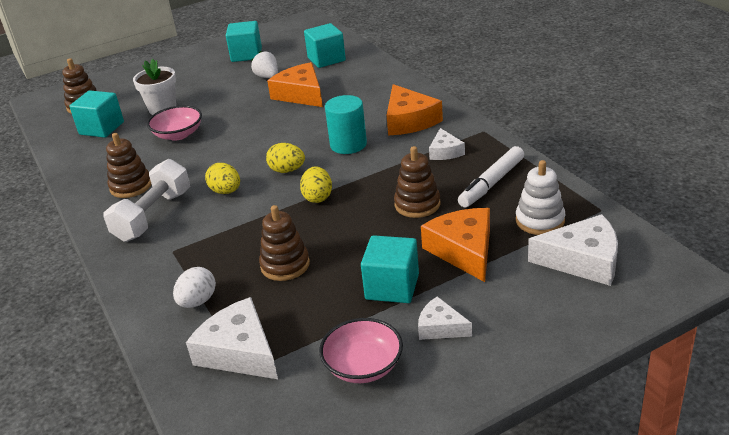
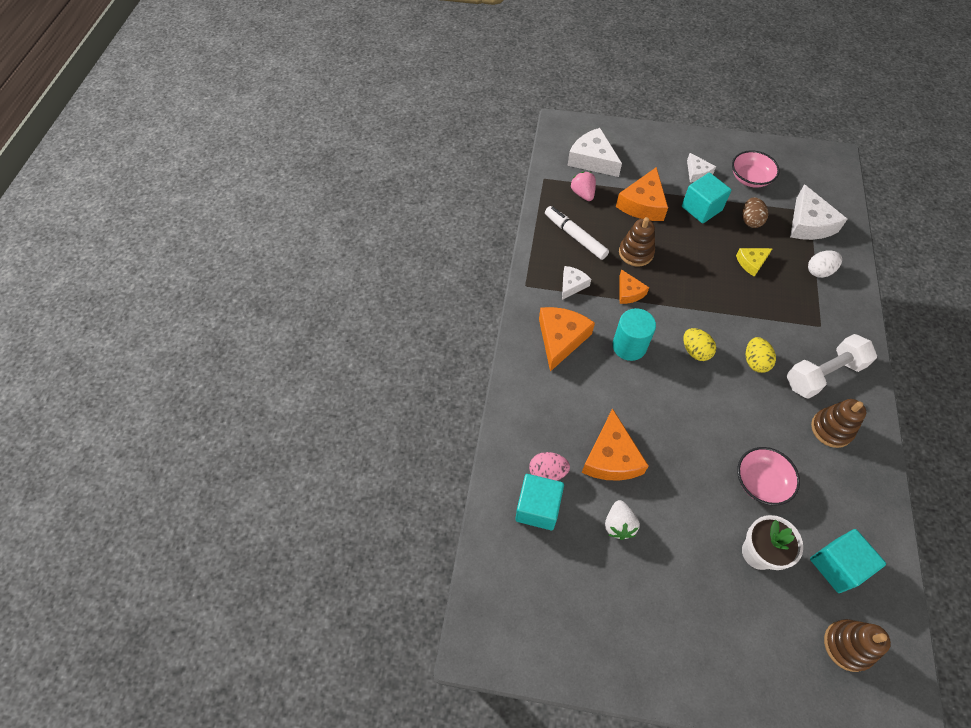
camera: 145 degrees left, 25 degrees up
turquoise cube [226,21,262,62] -> none
brown stacking toy [259,205,310,281] -> yellow cheese [736,248,773,277]
yellow egg [300,166,332,203] -> none
white marker [458,146,524,208] -> white marker turned 120 degrees counterclockwise [545,206,609,260]
white stacking toy [516,160,565,235] -> pink strawberry [571,172,596,201]
none -> pink egg [529,452,570,481]
none -> orange cheese [619,269,649,304]
none -> brown egg [742,197,768,228]

